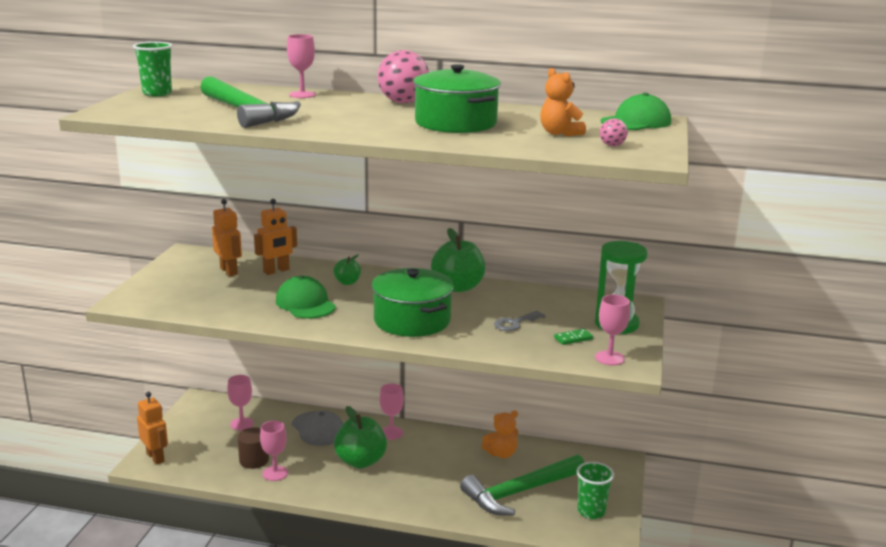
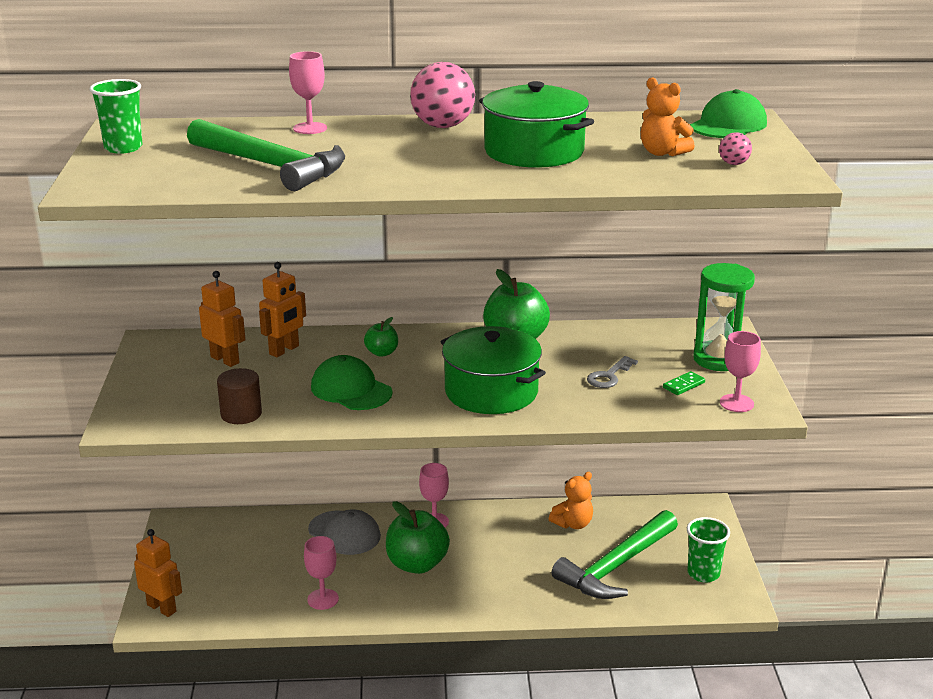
camera: 15 degrees left, 5 degrees up
pink goblet [227,375,254,431] -> none
brown cylinder [238,427,269,469] -> brown cylinder moved to [217,368,262,424]

